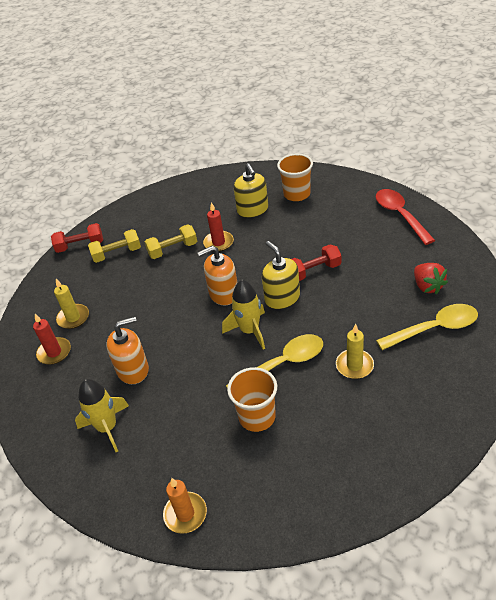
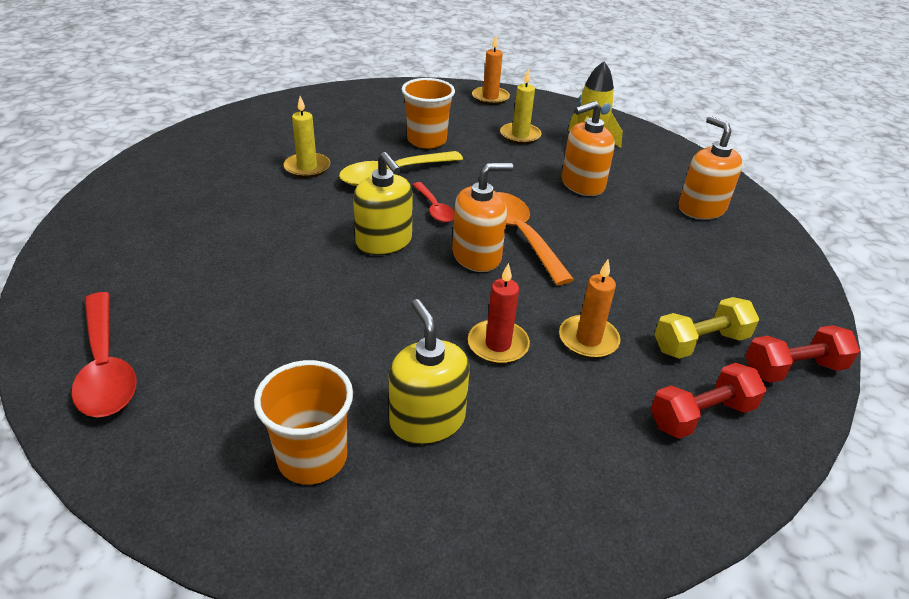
camera: 170 degrees right, 5 degrees down
red candle [33,314,71,365] -> orange soap dispenser [679,116,743,219]
yellow candle [54,279,89,329] -> yellow candle moved to [500,68,542,144]
yellow dumbbell [145,224,197,259] -> orange candle [559,260,620,358]
yellow rocket [222,280,265,349] -> red spoon [413,182,454,222]
red dumbbell [292,244,341,281] -> red dumbbell moved to [651,363,767,439]
yellow spoon [376,304,478,350] -> none
red strawberry [414,263,448,294] -> none
none -> orange spoon [497,192,574,285]

